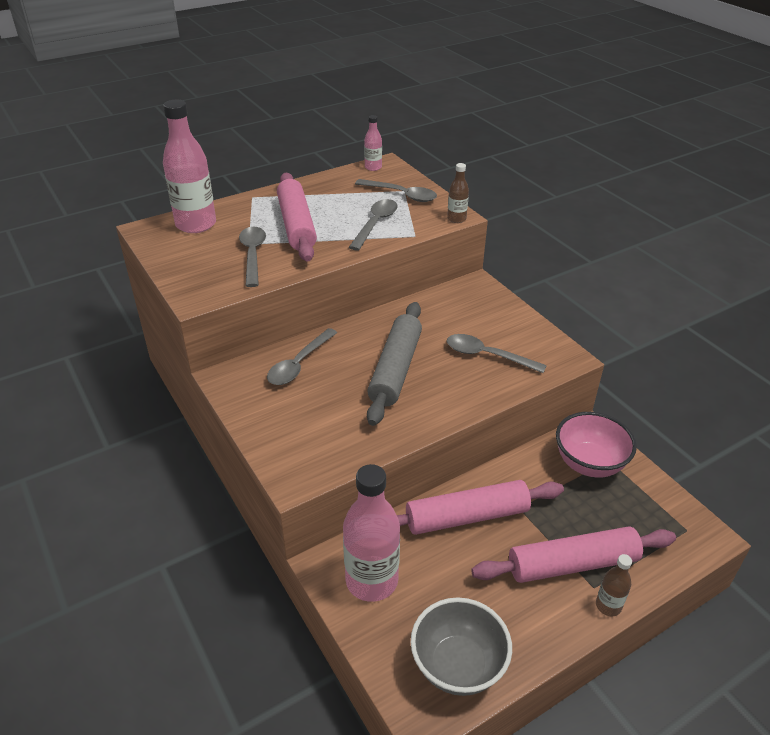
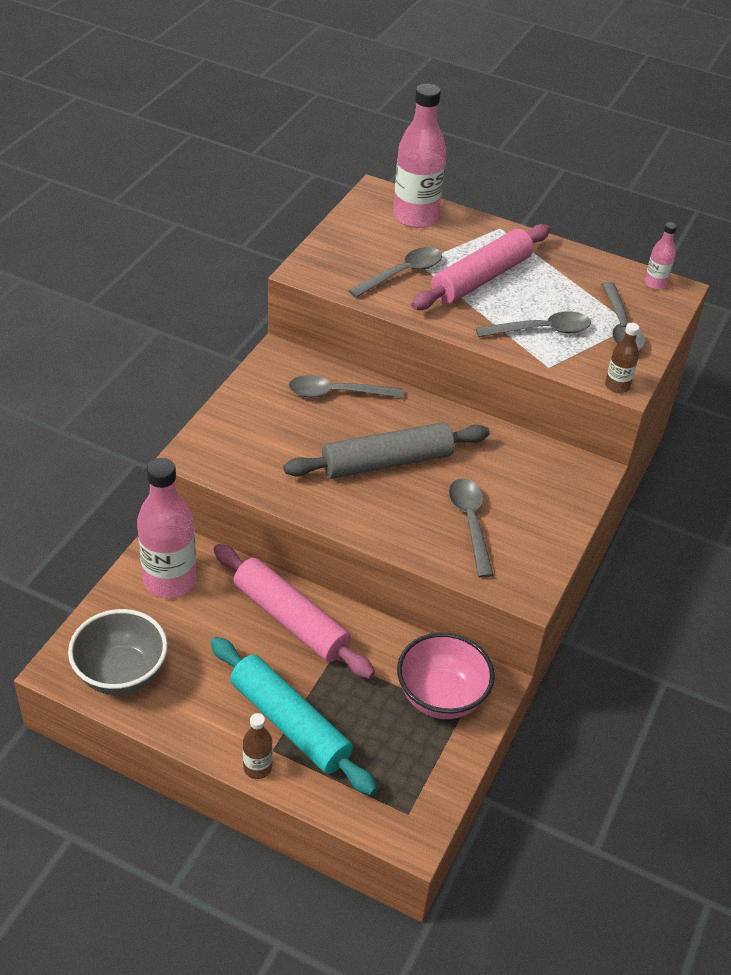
camera: 55 degrees right, 5 degrees up
pink rolling pin [471,527,676,583] -> turquoise rolling pin [211,637,377,795]

